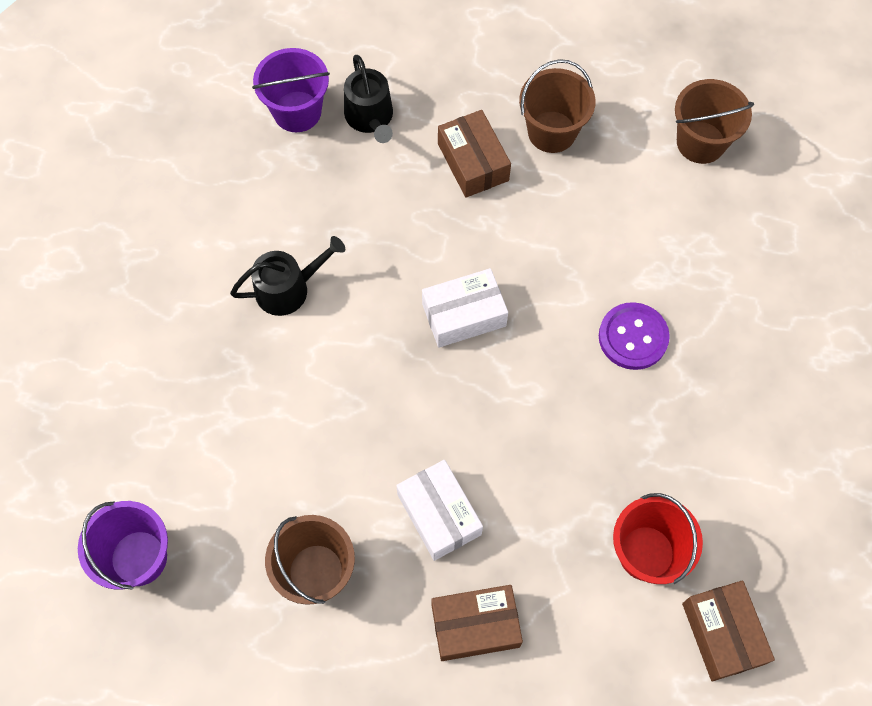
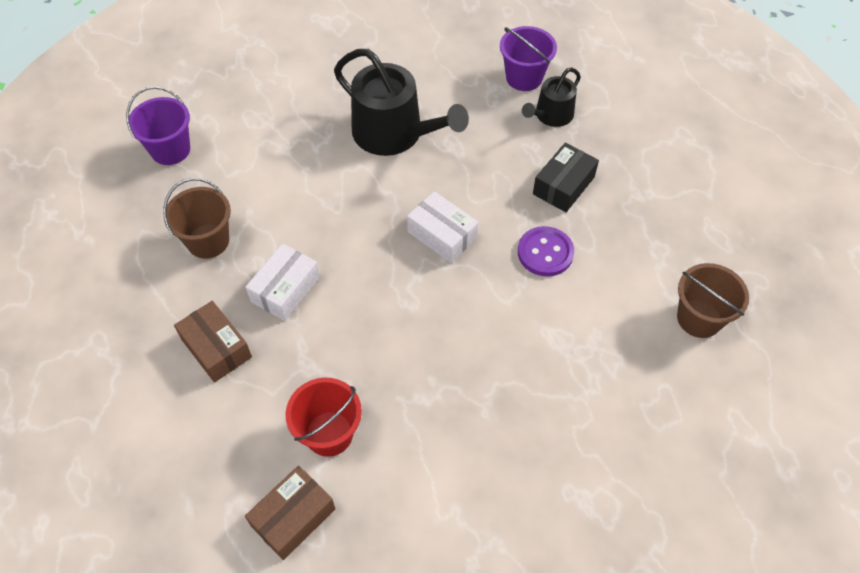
camera: 60 degrees right, 10 degrees down
black watering can [230,236,345,316] -> black watering can [334,49,469,156], size x1.78
brown box [438,110,511,198] -> black box [533,143,599,212]
brown bucket [519,59,596,153] -> none
purple button [599,302,670,370] -> purple button moved to [518,226,574,276]

